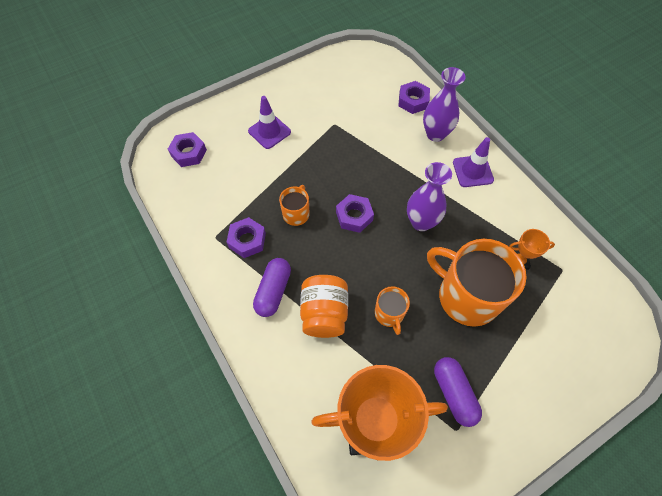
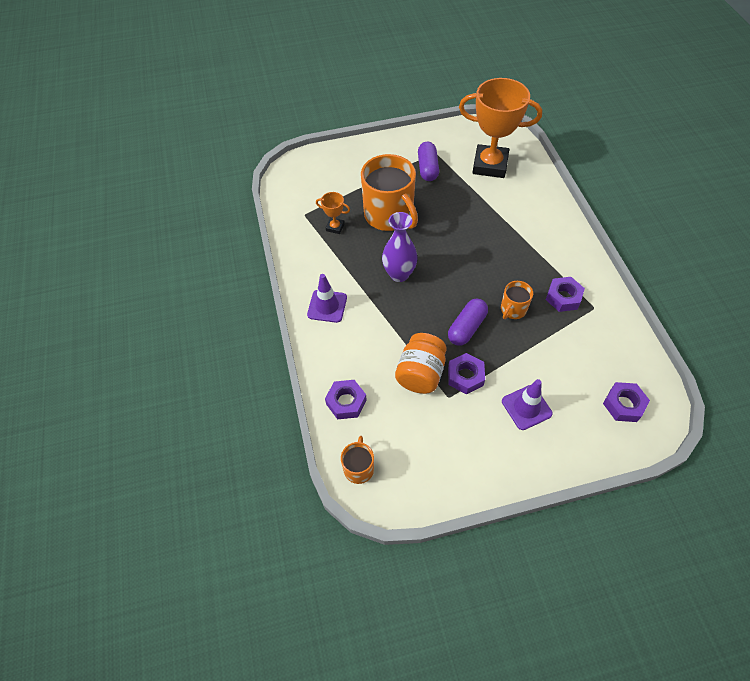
camera: 160 degrees left, 5 degrees down
purple capsule [253,258,291,317] -> purple capsule moved to [448,299,488,346]
orange jar [300,275,348,338] -> orange jar moved to [395,333,447,394]
purple nut [336,194,374,233] -> purple nut moved to [448,353,485,394]
orange mug [375,286,410,335] -> orange mug moved to [341,436,374,484]
purple vase [423,67,466,142] -> none

